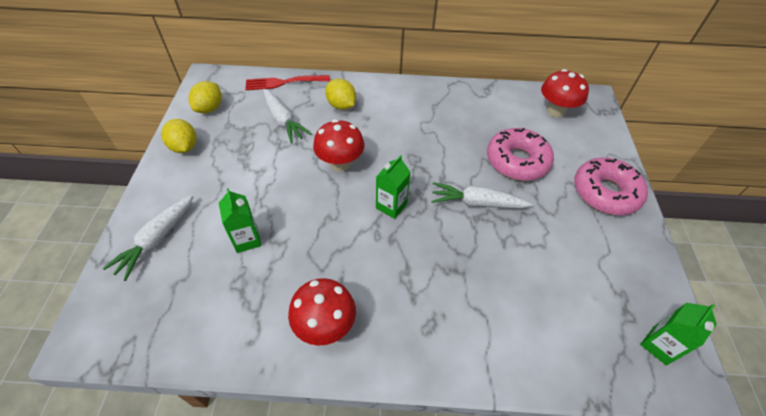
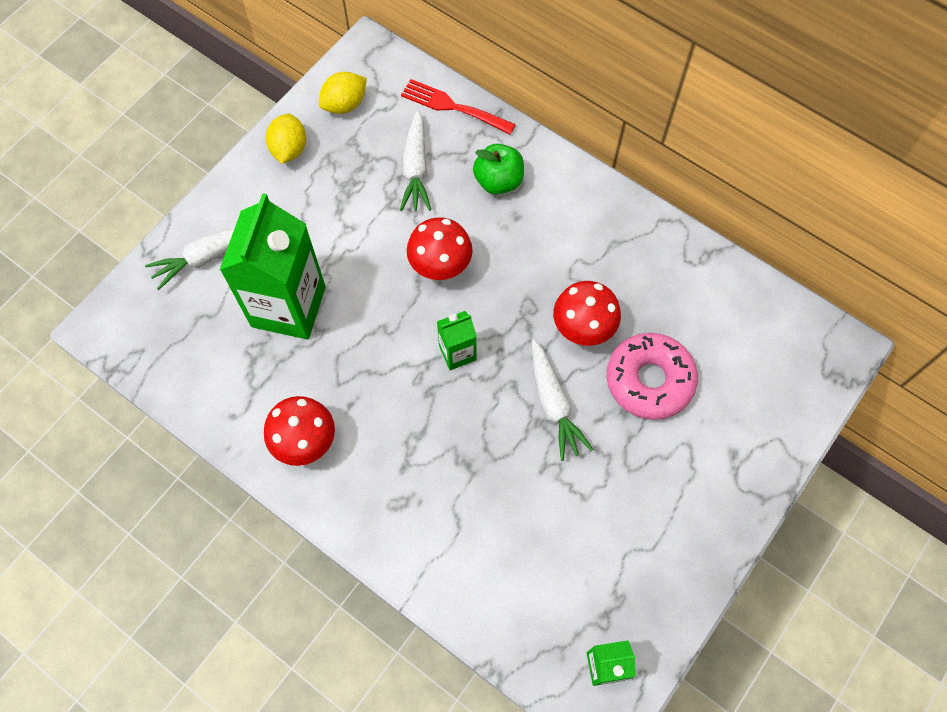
camera: 35 degrees right, 15 degrees up
green carton [219,188,262,253] -> green carton [220,193,326,339], size x2.12
yellow lemon [325,79,356,110] -> green apple [473,144,524,195]
white carrot [431,182,533,209] -> white carrot turned 150 degrees counterclockwise [532,340,594,461]
red mushroom [541,69,589,118] -> red mushroom moved to [553,281,621,346]
pink donut [574,158,648,215] -> none

